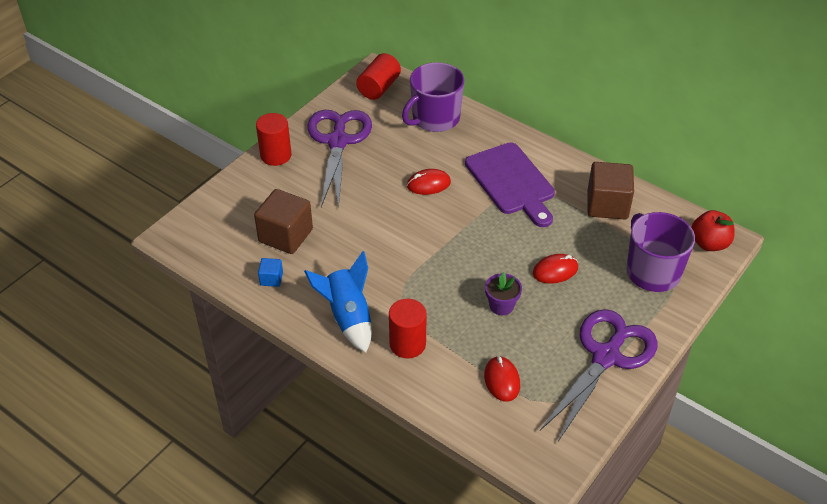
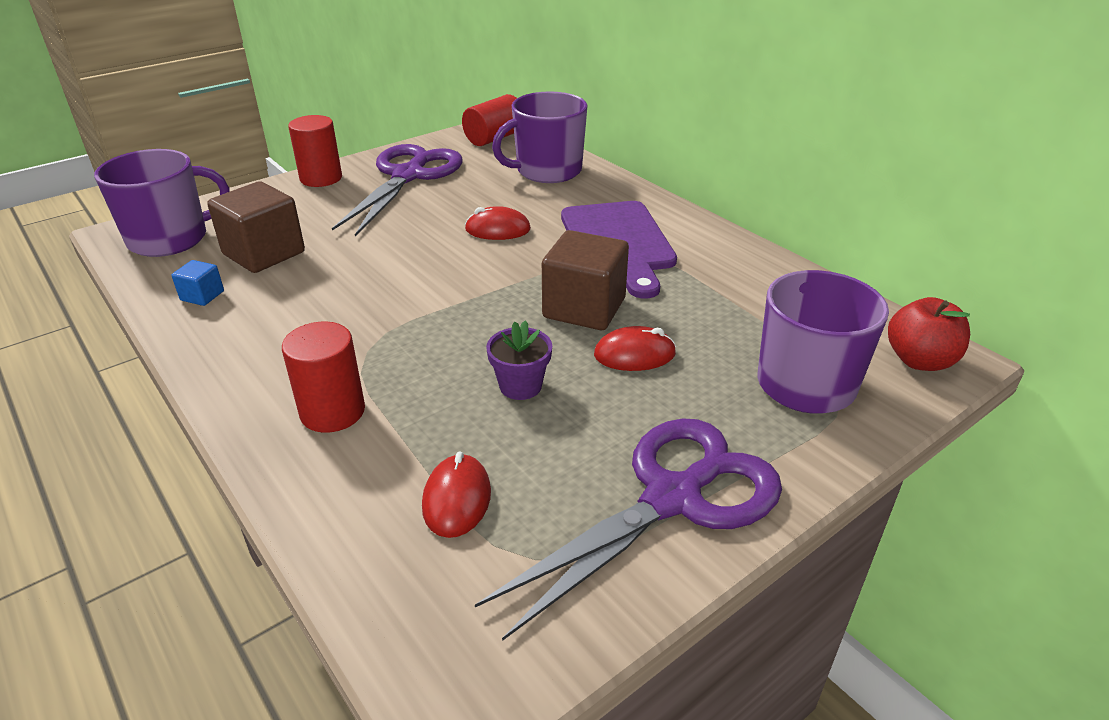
camera: 15 degrees right, 10 degrees down
blue rocket [304,251,372,353] -> none
brown cube [587,162,634,219] -> brown cube moved to [542,230,629,330]
none -> purple mug [94,149,230,257]

